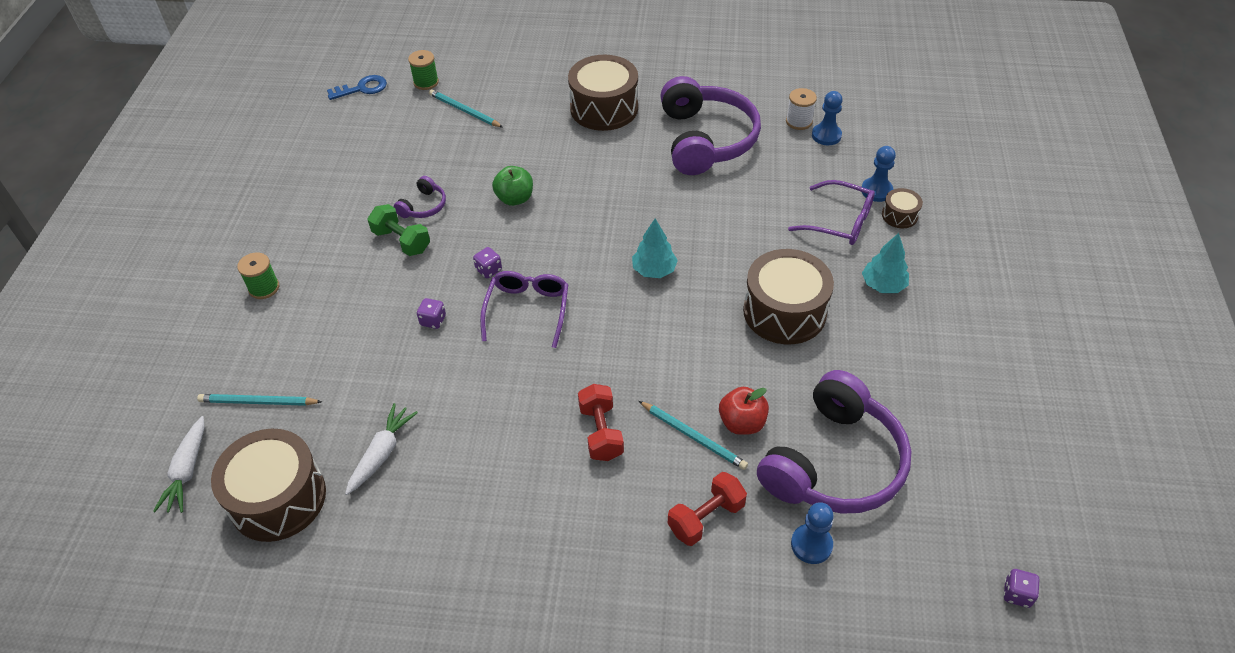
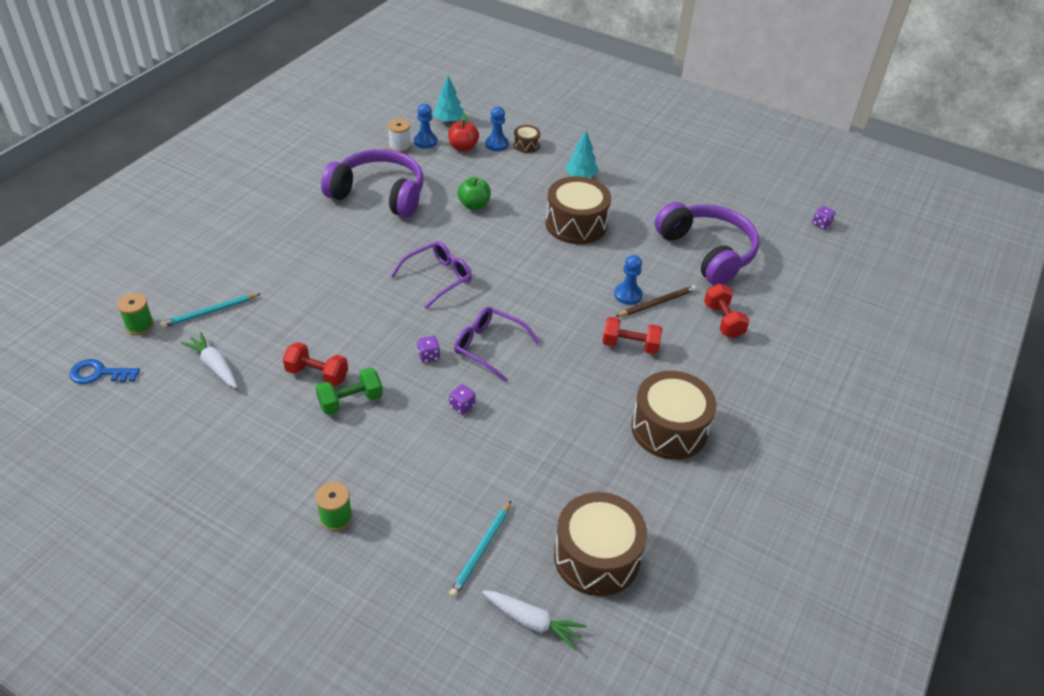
camera: 70 degrees left, 5 degrees down
blue key [327,75,387,100] -> blue key turned 90 degrees counterclockwise [69,359,140,384]
white carrot [345,403,418,495] -> white carrot moved to [181,332,237,388]
purple headphones [394,176,446,218] -> red dumbbell [283,342,348,387]
green apple [492,166,533,206] -> green apple moved to [458,177,491,210]
brown drum [568,55,638,131] -> brown drum moved to [631,371,716,460]
turquoise tree [632,219,678,278] -> turquoise tree moved to [433,76,464,123]
turquoise pencil [639,401,748,470] -> brown pencil [615,285,696,317]
red apple [719,387,769,435] -> red apple moved to [448,114,479,152]
purple glasses [788,180,875,245] -> purple glasses moved to [391,241,472,309]
blue pawn [791,502,834,564] -> blue pawn moved to [614,255,642,305]

